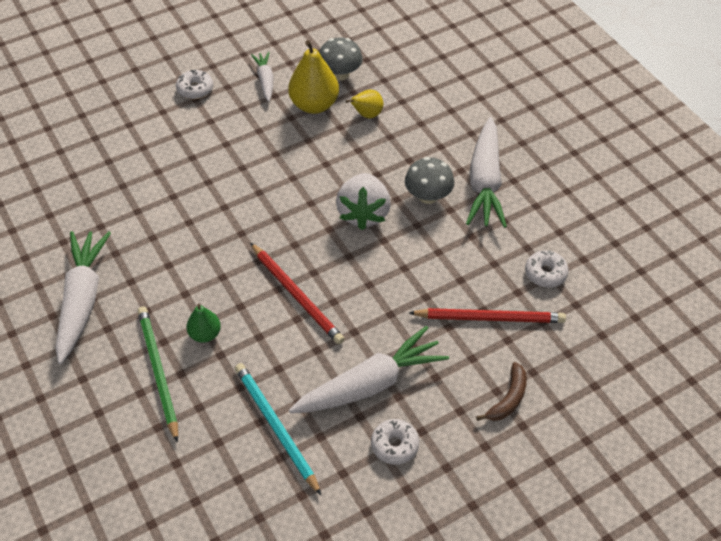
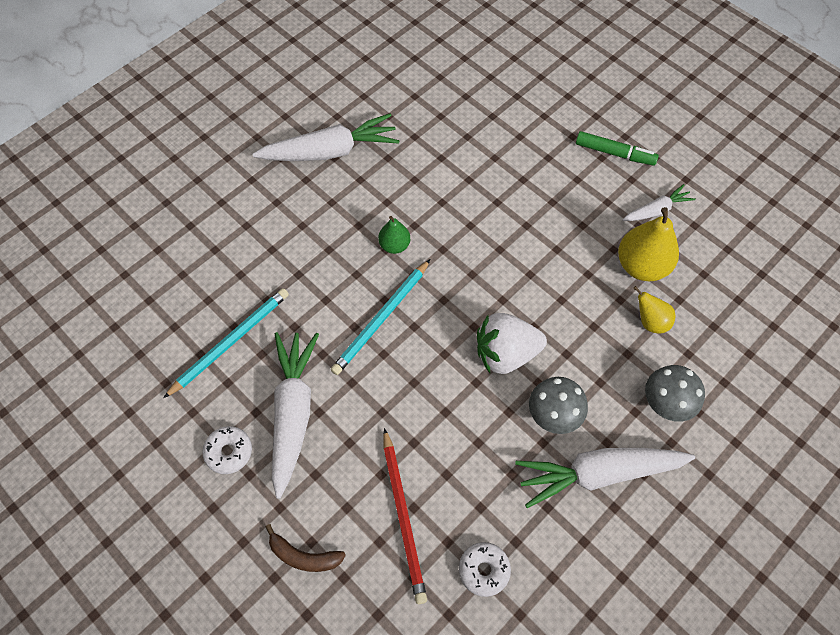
camera: 75 degrees right, 10 degrees up
green pencil [137,306,178,443] -> none
white donut [176,70,213,99] -> green marker [576,131,659,166]
green pear [186,304,221,343] -> green pear moved to [378,216,410,254]
red pencil [250,243,345,344] -> turquoise pencil [331,259,430,375]
white carrot [289,326,449,413] -> white carrot turned 135 degrees counterclockwise [272,332,319,499]
grey mushroom [319,37,363,81] -> grey mushroom moved to [645,365,705,422]

